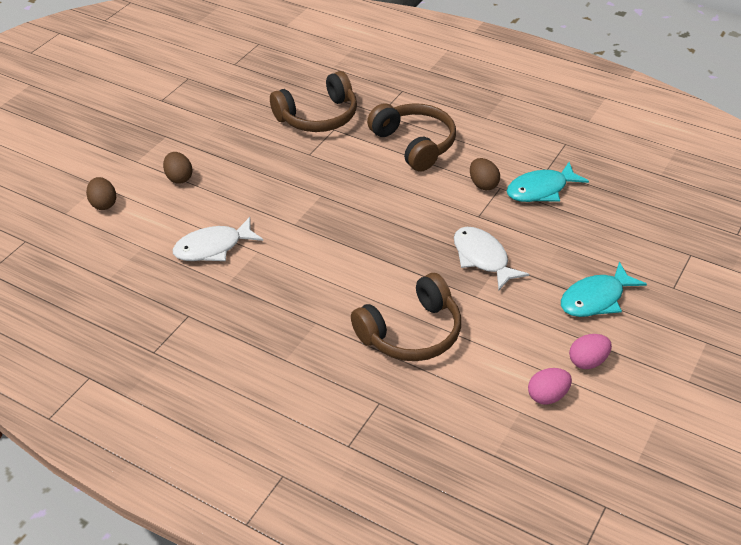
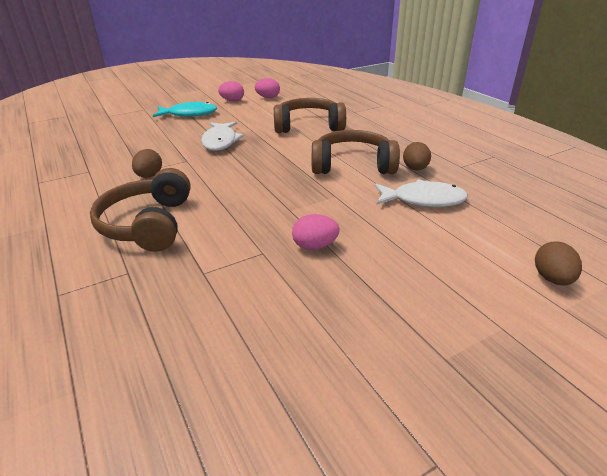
camera: 150 degrees left, 10 degrees down
brown egg [163,152,193,184] -> brown egg moved to [403,142,431,171]
brown headphones [270,71,357,132] -> brown headphones moved to [312,130,400,174]
turquoise fish [507,162,589,202] -> none
none -> pink egg [292,214,340,250]

